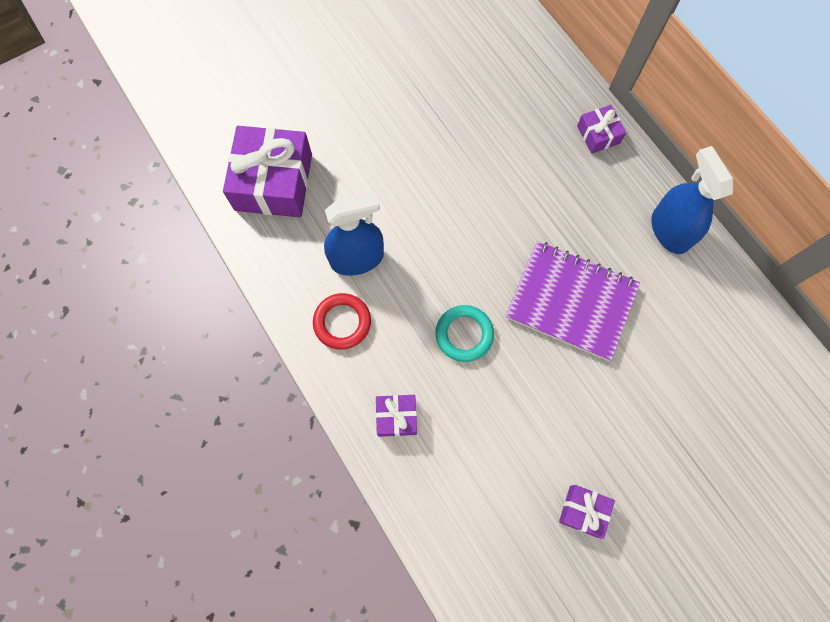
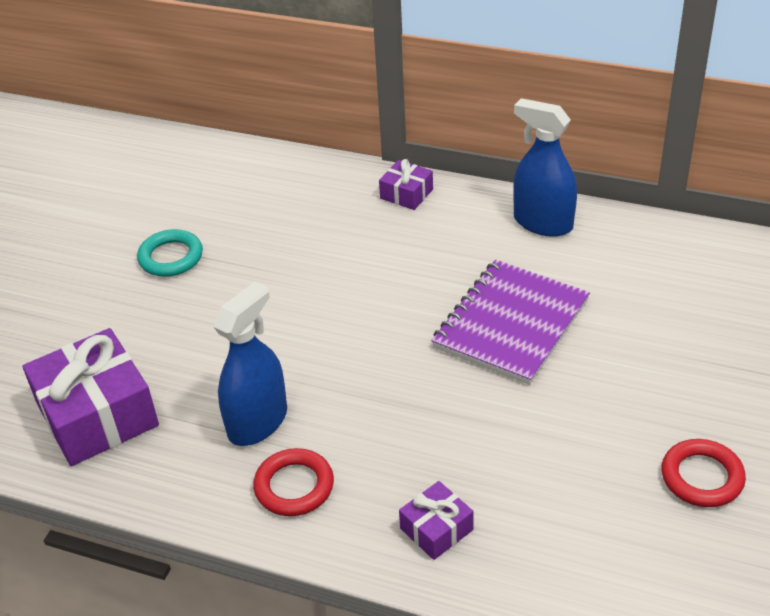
camera: 35 degrees left, 30 degrees down
turquoise ring [435,305,494,362] -> turquoise ring moved to [137,229,203,277]
purple notebook [505,241,640,361] -> purple notebook turned 45 degrees counterclockwise [432,260,590,385]
purple gift [559,485,615,539] -> red ring [661,439,746,507]

